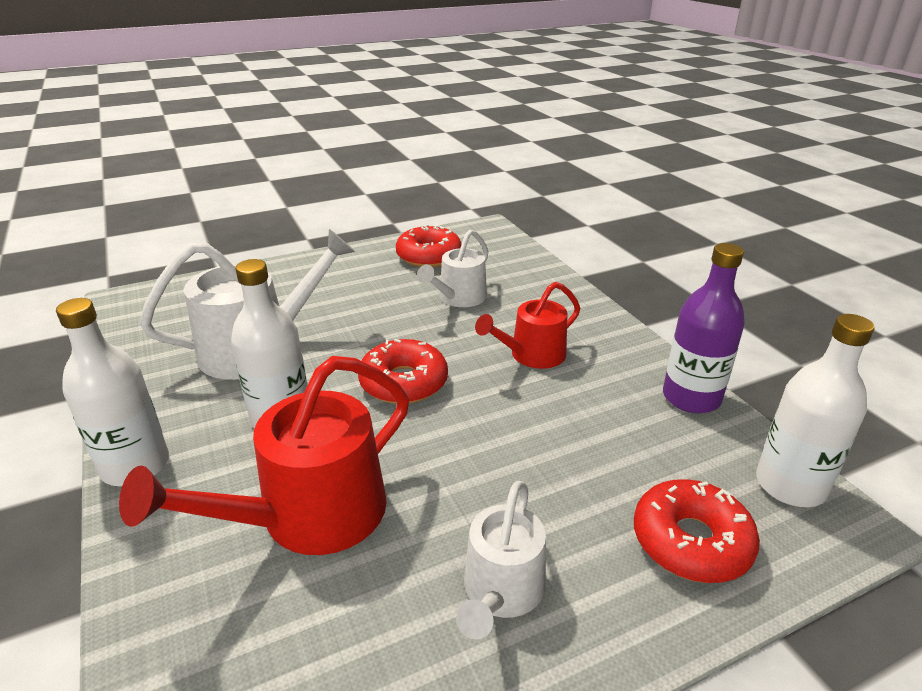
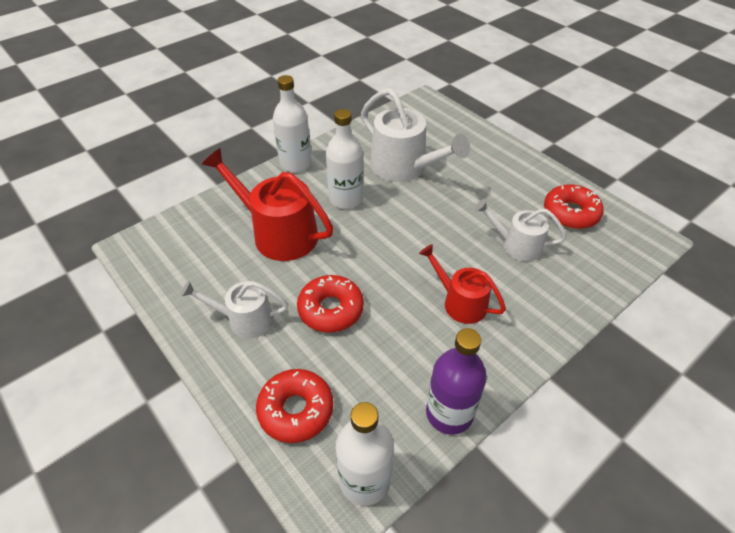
camera: 75 degrees right, 15 degrees up
red donut [358,339,448,404] -> red donut moved to [297,275,364,333]

